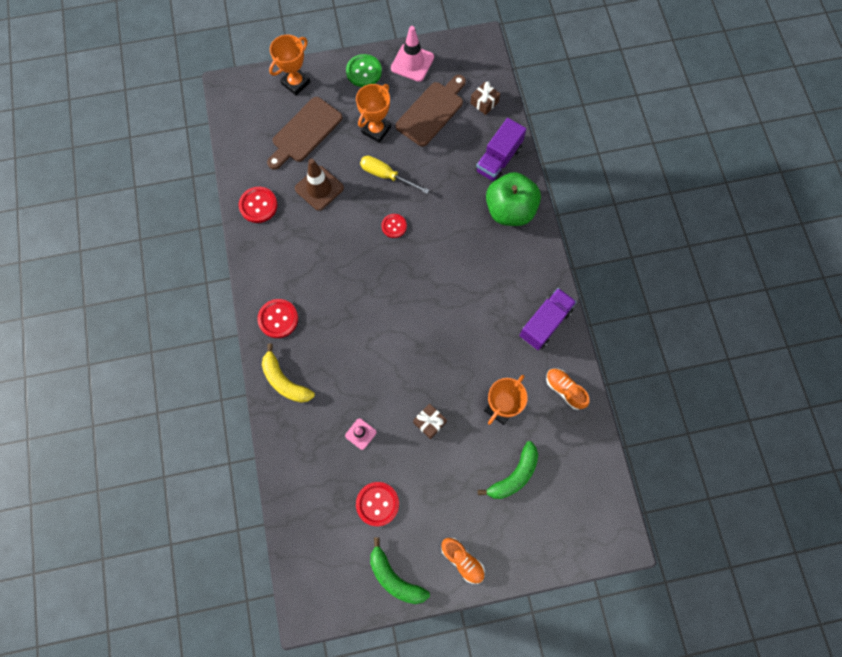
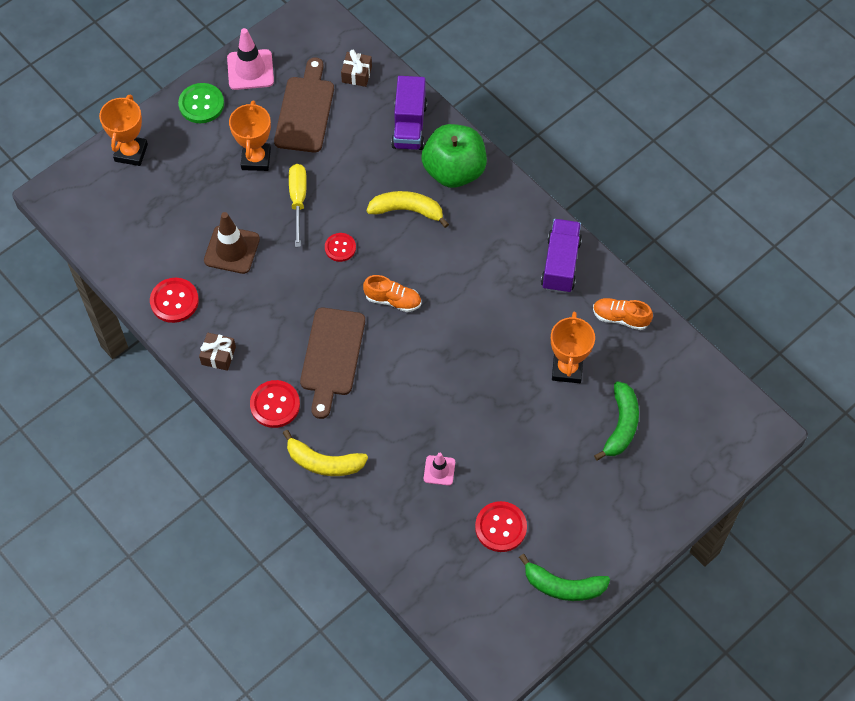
camera: 30 degrees left, 10 degrees down
brown cutting board [267,97,343,170] -> brown cutting board moved to [300,307,365,419]
yellow screwdriver [360,156,429,194] -> yellow screwdriver turned 90 degrees clockwise [289,164,307,247]
brown gift [413,404,447,439] -> brown gift moved to [199,333,236,371]
orange shoe [441,538,485,584] -> orange shoe moved to [363,275,421,312]
none -> yellow banana [367,191,449,228]

